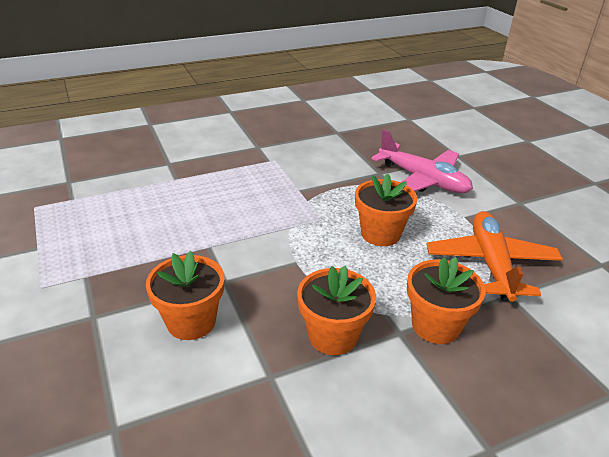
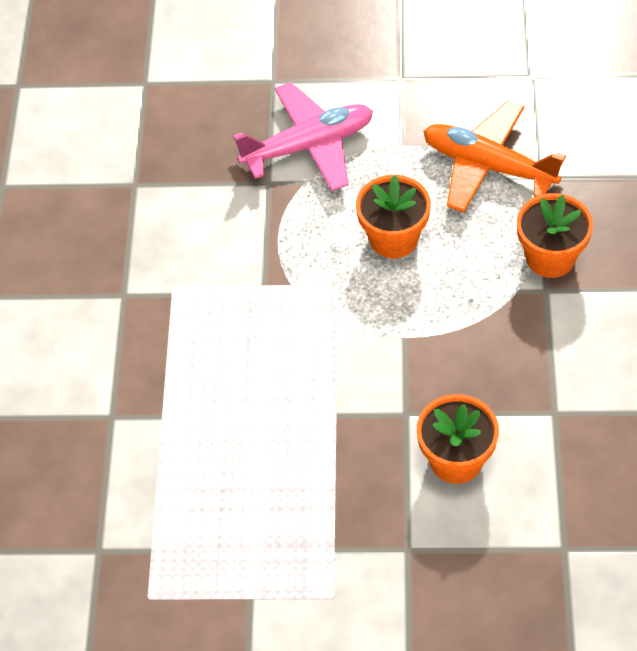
camera: 60 degrees left, 20 degrees up
orange flower pot [297,265,376,355] -> none

